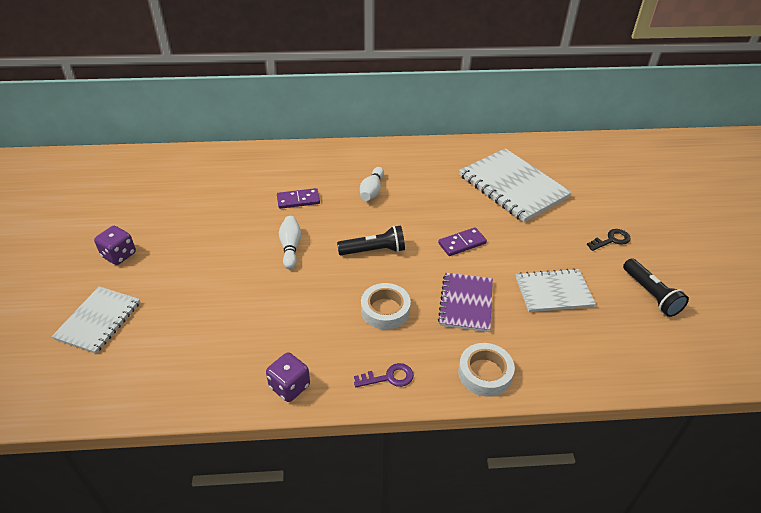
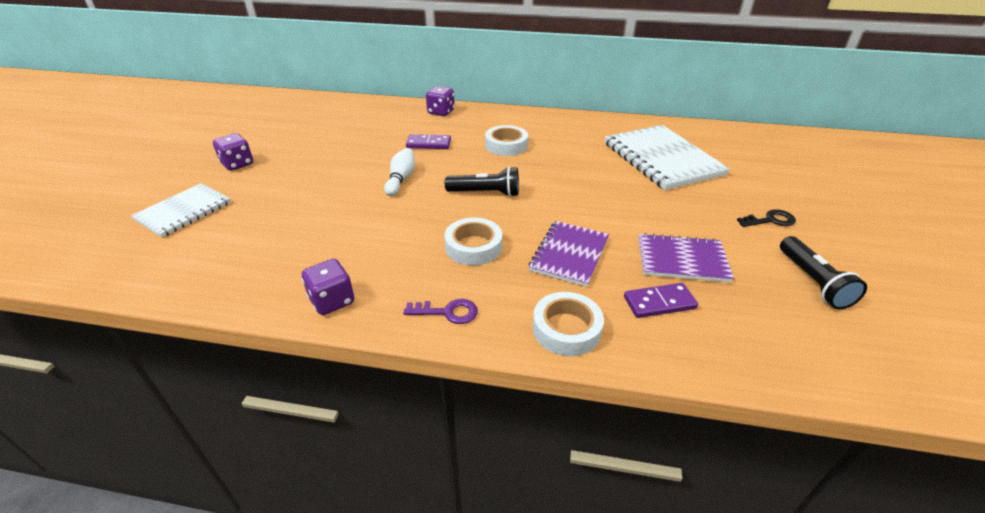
camera: 15 degrees right, 5 degrees down
white bowling pin [360,167,384,201] -> white tape [485,125,528,156]
purple domino [438,227,487,256] -> purple domino moved to [624,283,698,318]
white notebook [516,268,596,312] -> purple notebook [638,233,734,282]
none -> purple dice [426,86,455,116]

